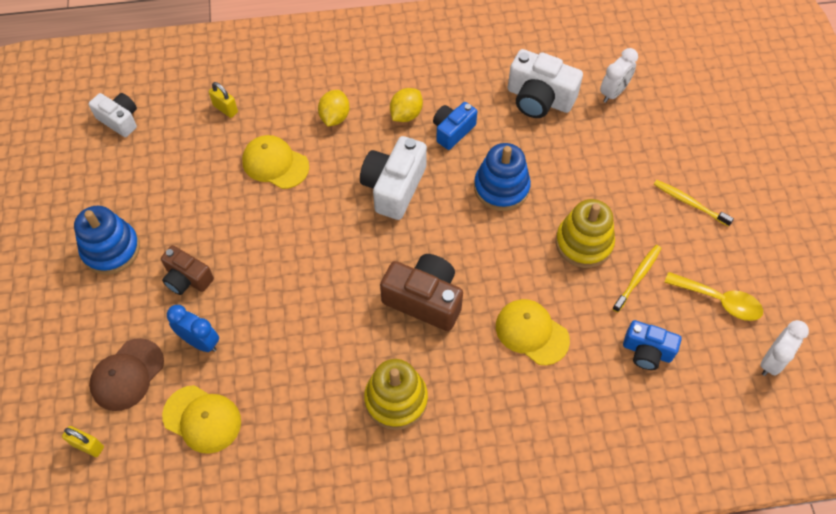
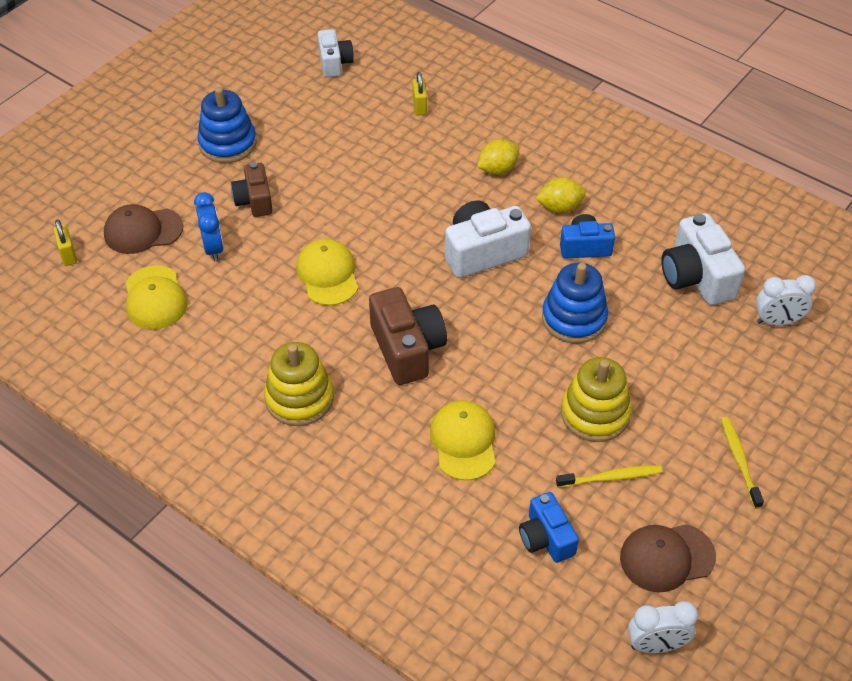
camera: 45 degrees right, 10 degrees down
yellow cap [242,135,309,189] -> yellow cap moved to [296,239,358,306]
yellow spoon [664,272,763,321] -> brown cap [620,524,716,592]

